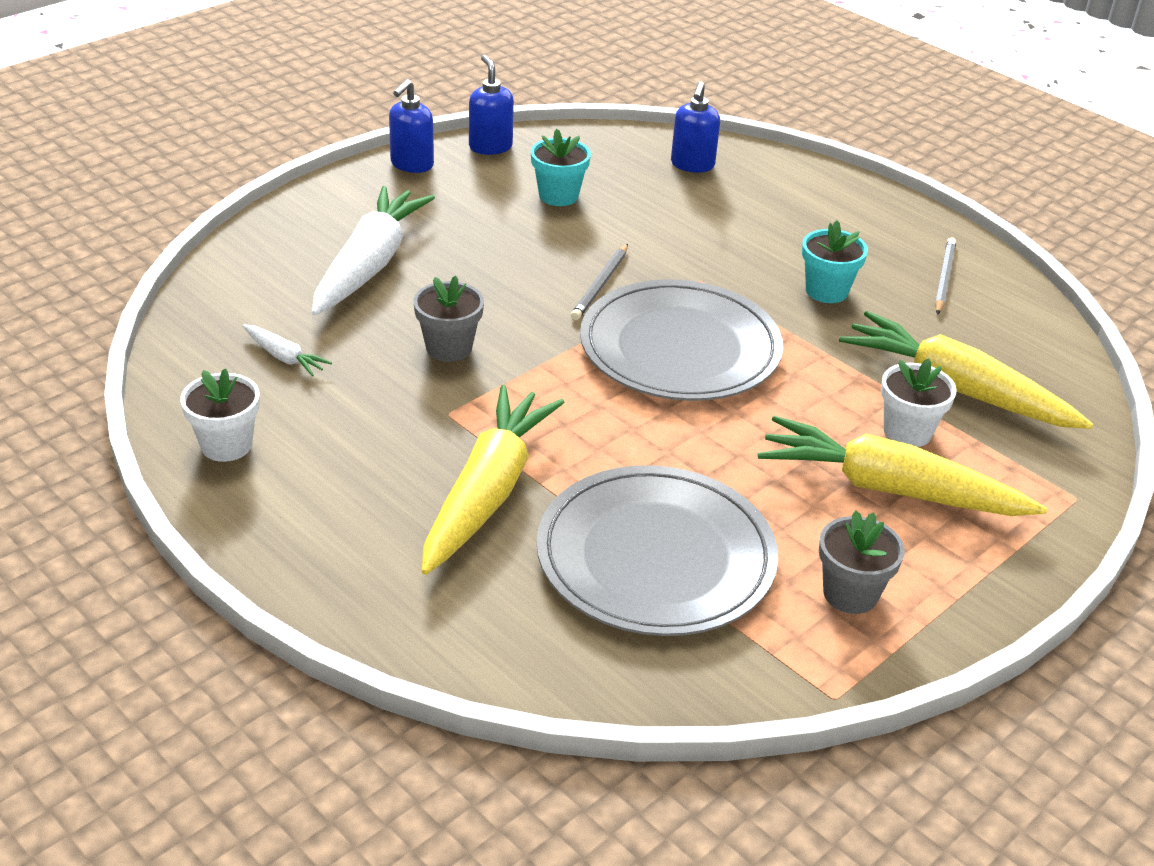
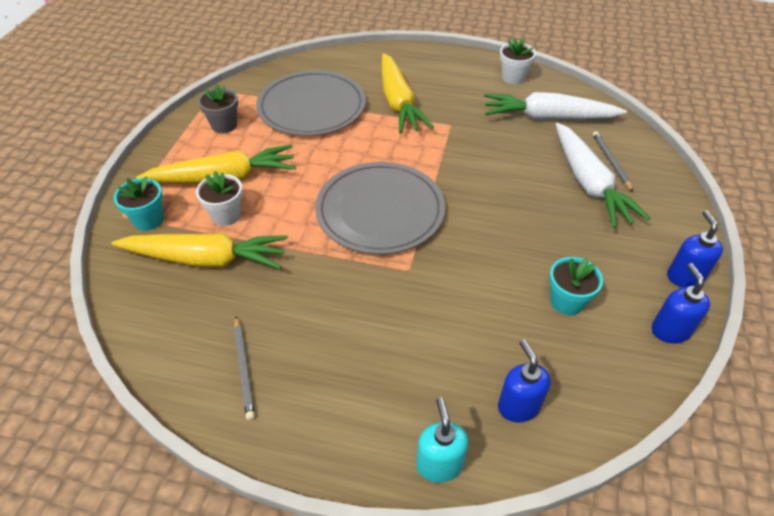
camera: 150 degrees right, 10 degrees up
white carrot [242,324,332,376] -> white carrot [484,92,627,120], size x2.30
grey flower pot [414,276,484,362] -> none
blue soap dispenser [469,55,514,155] -> blue soap dispenser turned 135 degrees counterclockwise [652,263,710,344]
grey pencil [571,244,628,320] -> grey pencil moved to [593,131,633,192]
turquoise flower pot [802,220,868,303] -> turquoise flower pot moved to [114,176,164,231]
none -> turquoise soap dispenser [416,397,468,482]

